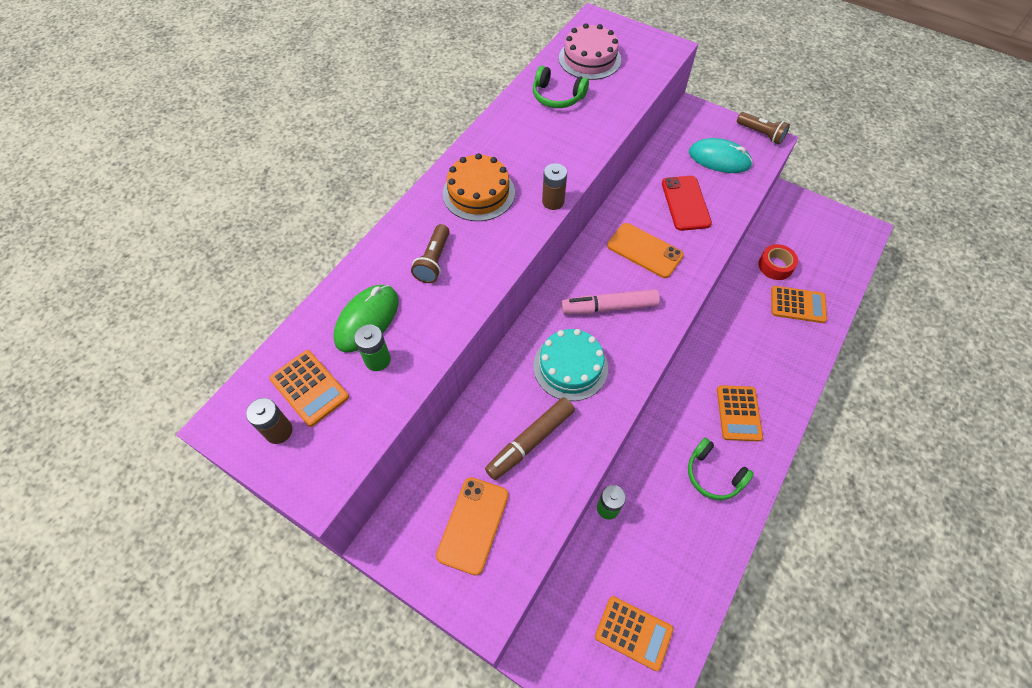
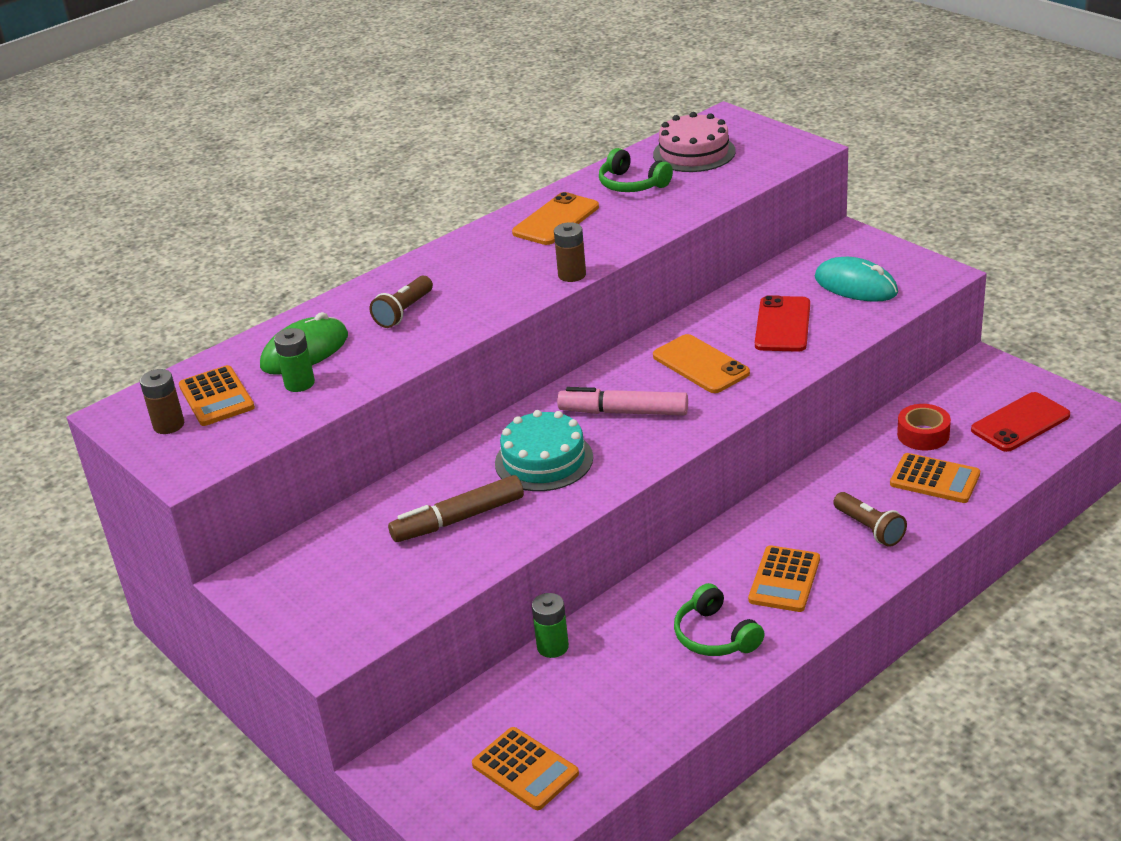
camera: 20 degrees right, 25 degrees down
orange phone [436,477,509,575] -> orange phone moved to [512,192,599,245]
orange cake [443,153,515,221] -> none
brown flashlight [737,112,790,144] -> brown flashlight moved to [833,492,907,547]
none -> red phone [971,392,1070,452]

